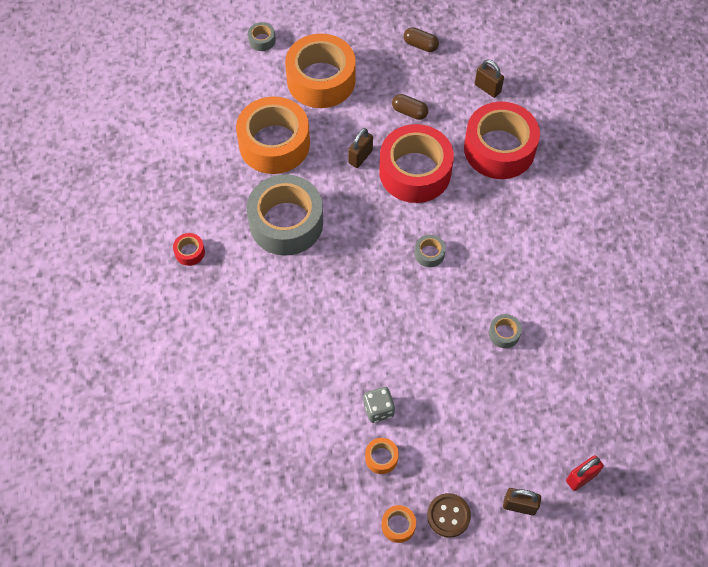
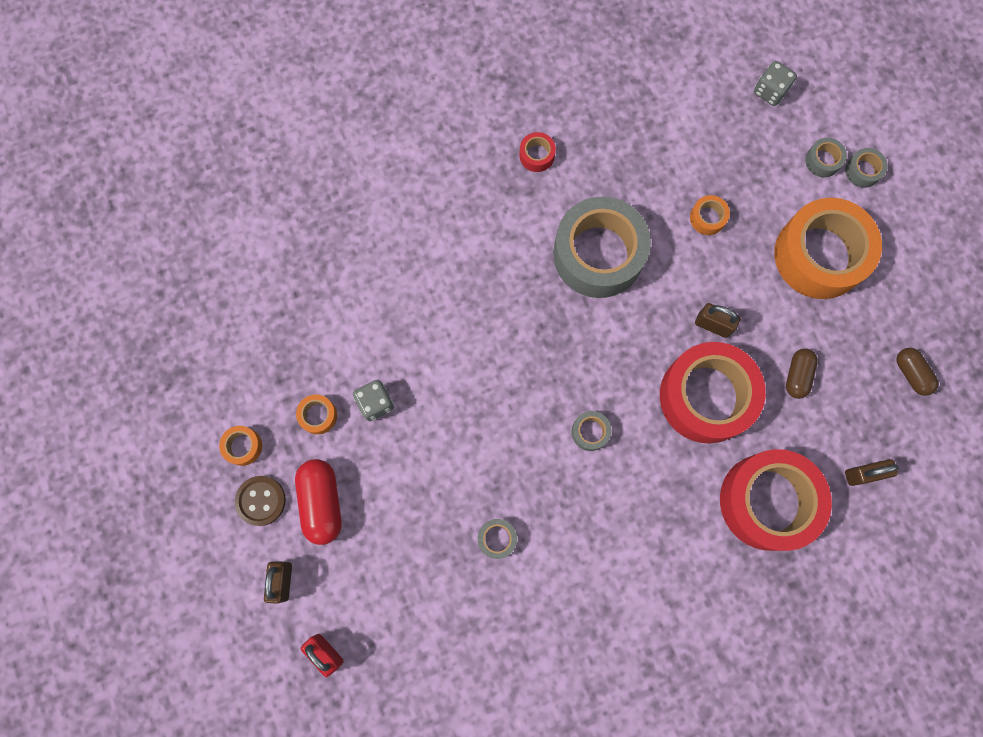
camera: 80 degrees right, 15 degrees up
orange tape [236,97,310,174] -> orange tape [690,195,730,235], size x0.40
brown capsule [404,27,439,52] -> brown capsule turned 45 degrees counterclockwise [896,348,939,396]
brown padlock [475,59,504,98] -> brown padlock turned 45 degrees clockwise [845,459,899,486]
none -> red capsule [295,459,342,545]
none -> grey dice [754,61,797,106]
none -> grey tape [805,138,847,178]

